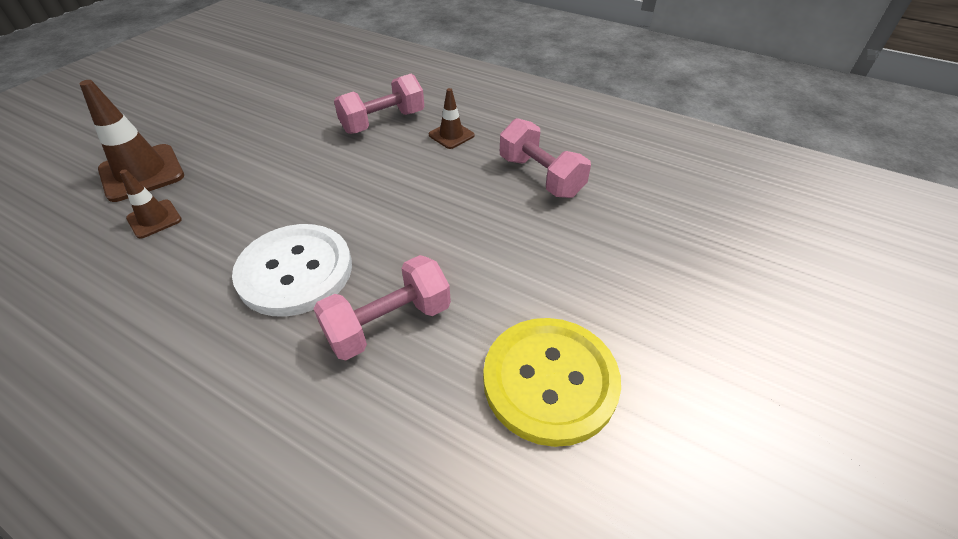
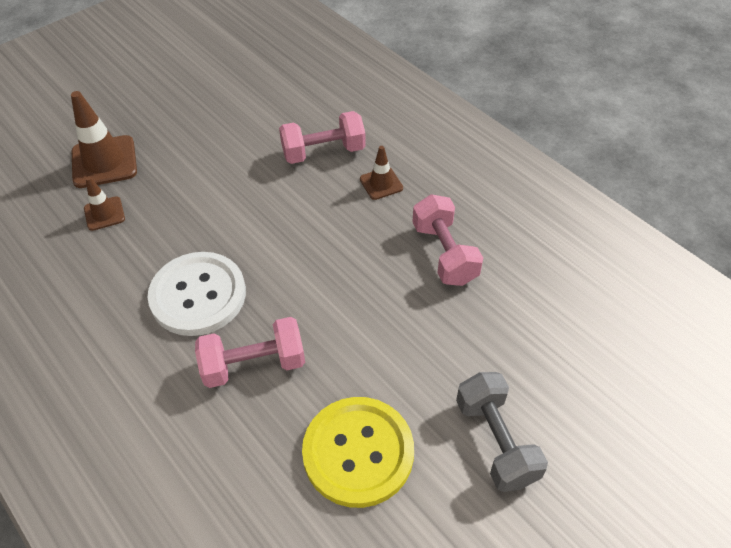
camera: 20 degrees right, 5 degrees up
none -> grey dumbbell [456,372,548,492]

